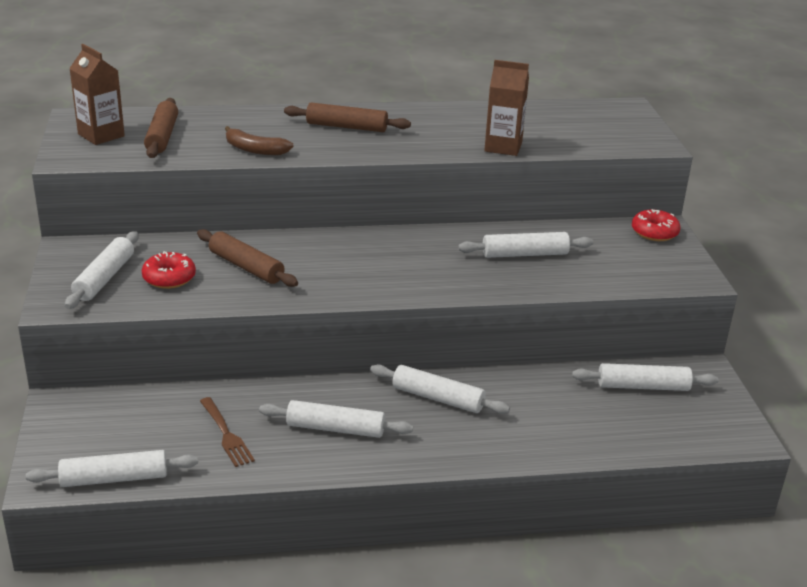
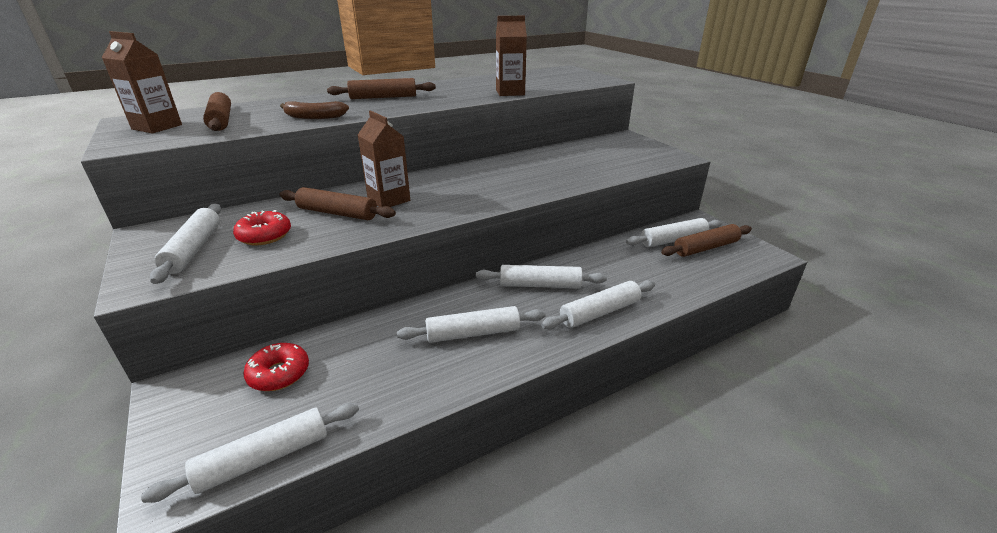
camera: 20 degrees left, 0 degrees up
brown fork [200,397,255,467] -> none
white rolling pin [458,232,593,258] -> white rolling pin moved to [541,280,655,329]
red donut [632,209,681,241] -> red donut moved to [243,343,309,391]
none -> brown carton [358,111,410,207]
none -> brown rolling pin [661,224,752,257]

